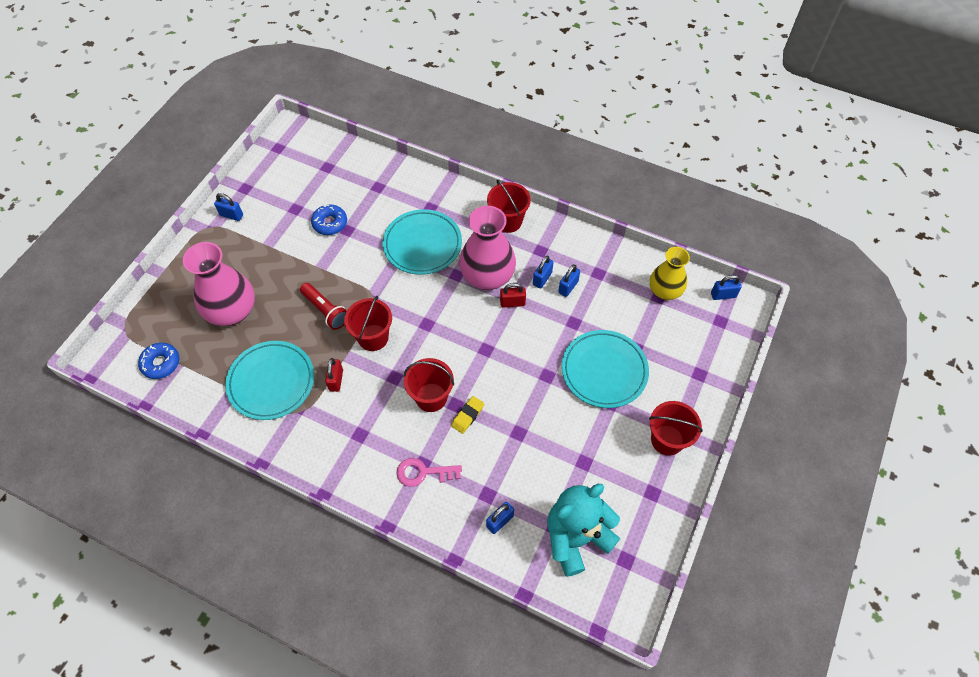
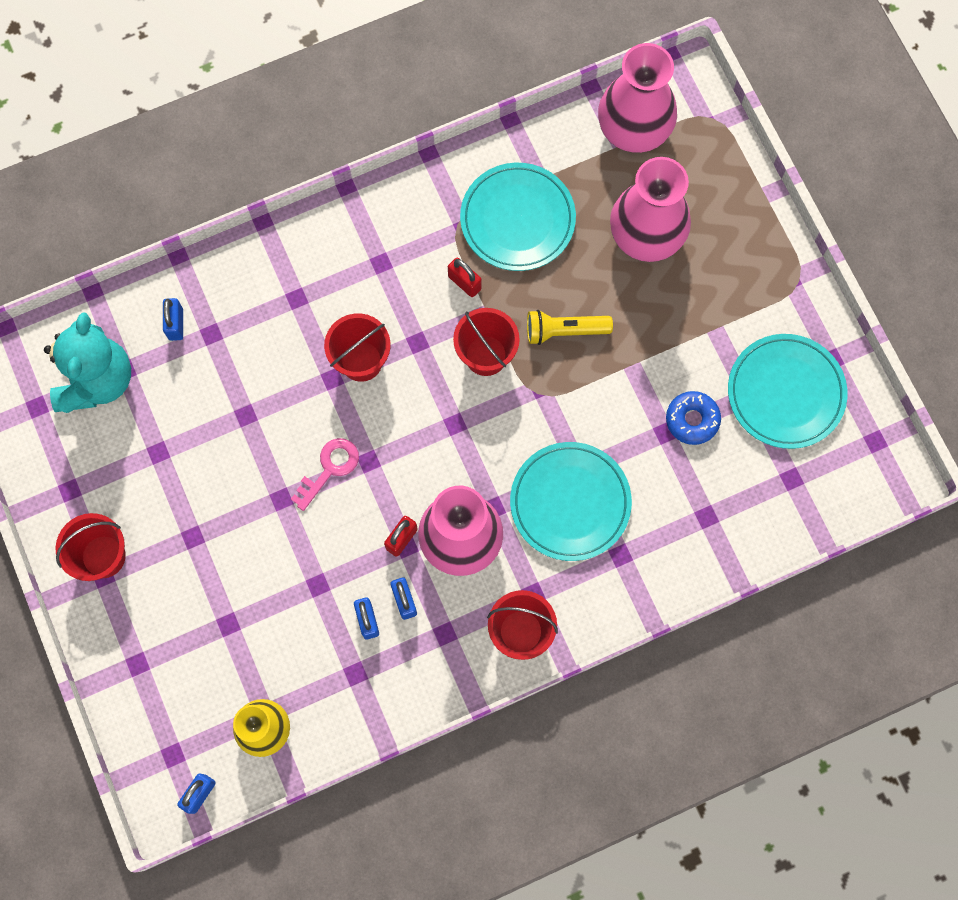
camera: 130 degrees right, 15 degrees up
blue donut [138,343,179,379] -> pink vase [598,43,677,153]
blue padlock [214,193,243,221] -> none
red flashlight [300,283,347,330] -> yellow flashlight [527,310,613,345]
pink key [396,458,462,487] -> pink key moved to [291,438,359,511]
yellow eraser [451,396,484,434] -> none
turquoise plate [562,330,649,408] -> turquoise plate moved to [728,334,848,449]

